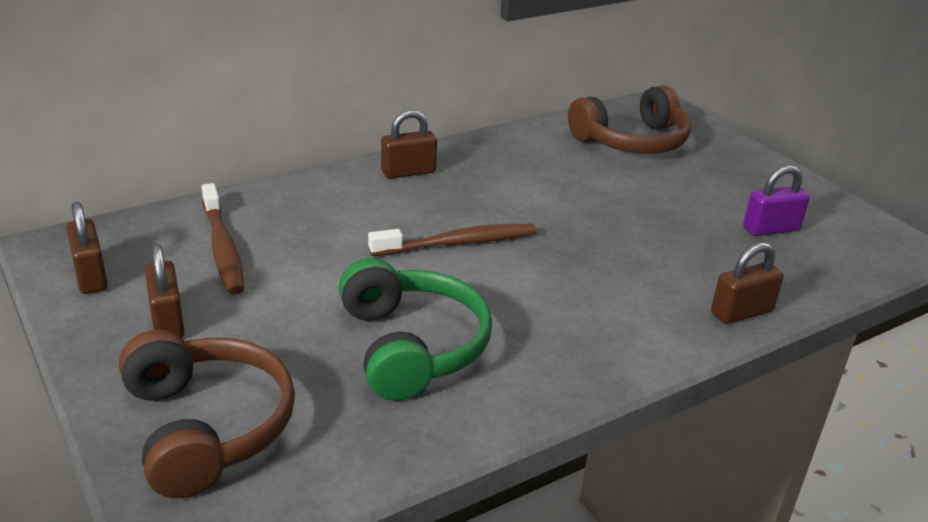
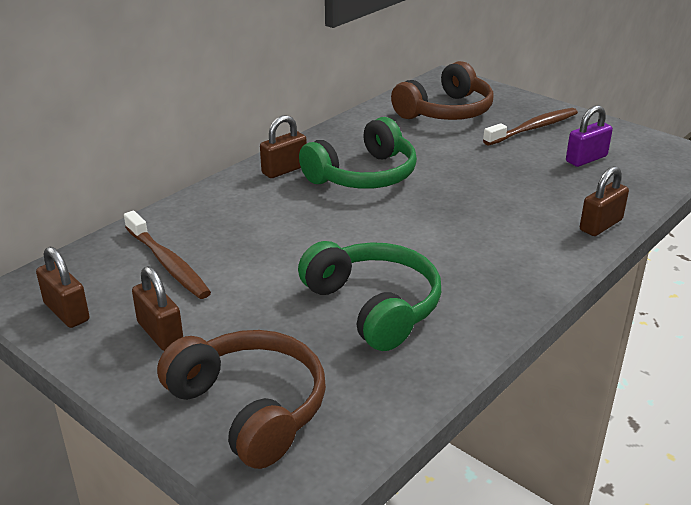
camera: 15 degrees left, 0 degrees up
brown toothbrush [368,224,537,256] -> brown toothbrush moved to [483,108,578,145]
none -> green headphones [299,117,417,189]

